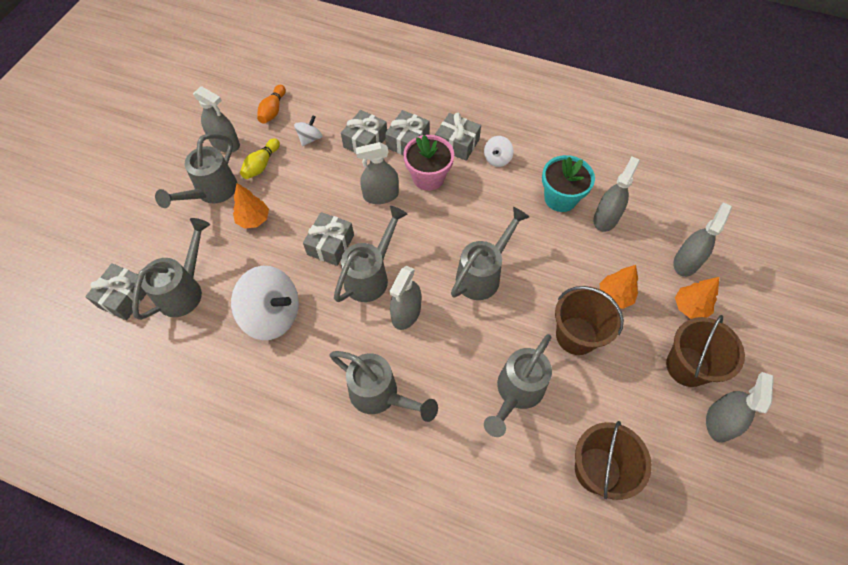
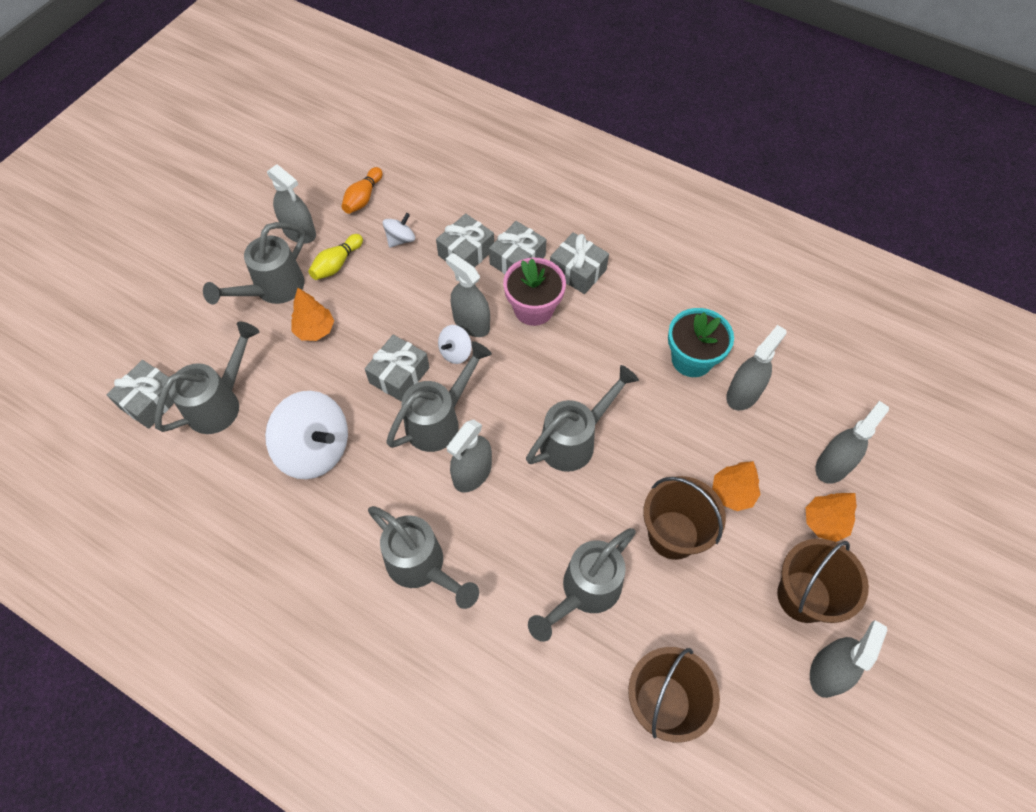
camera: 10 degrees right, 0 degrees up
grey spray bottle [355,142,399,204] -> grey spray bottle turned 45 degrees clockwise [446,253,490,337]
white spinning top [484,136,514,167] -> white spinning top moved to [438,325,472,364]

